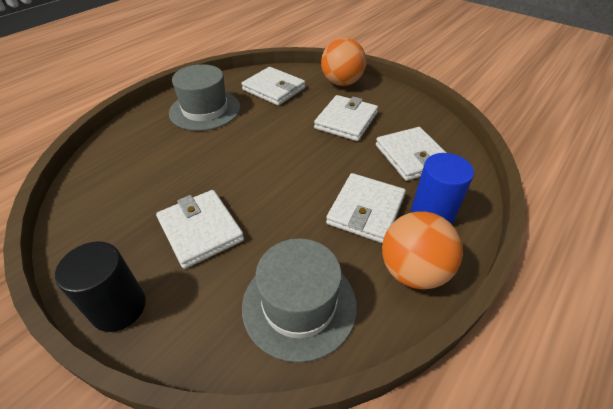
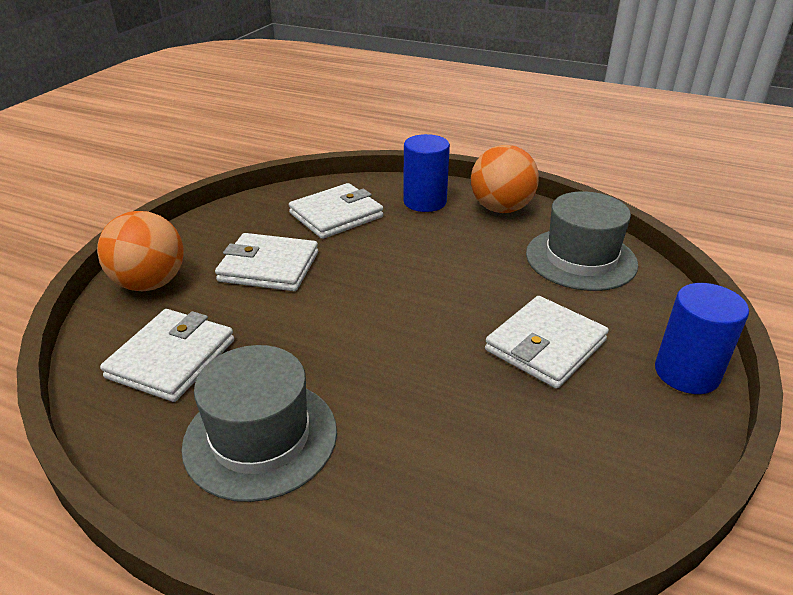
camera: 105 degrees left, 10 degrees down
black cylinder [55,242,146,332] -> blue cylinder [655,283,749,394]
white wallet [326,173,406,243] -> none

